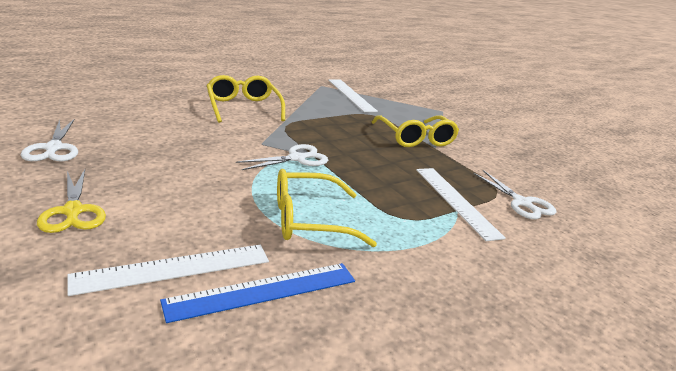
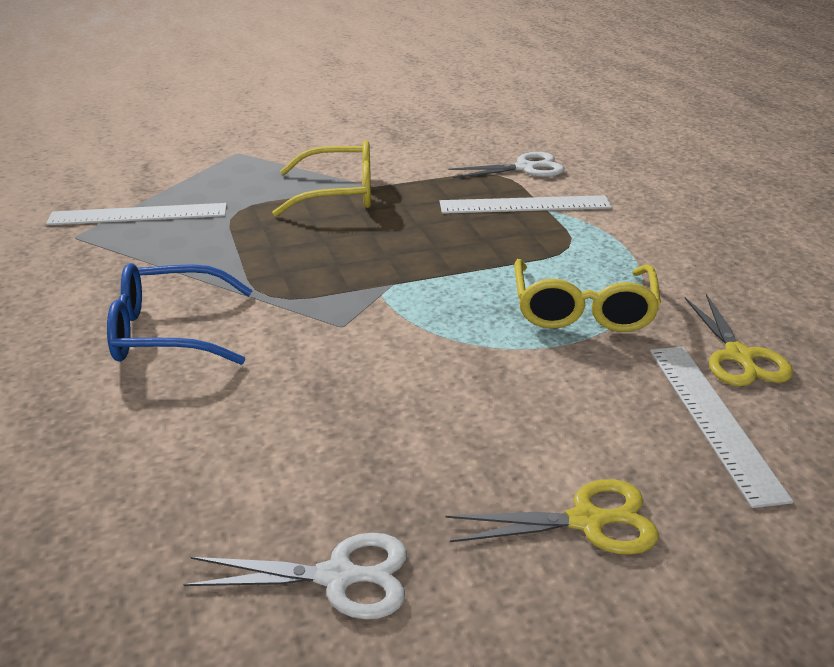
camera: 70 degrees left, 5 degrees up
blue ruler [160,263,355,323] -> yellow scissors [685,294,793,386]
yellow glasses [206,75,285,123] -> blue glasses [107,263,253,365]
white scissors [236,144,328,170] -> none

